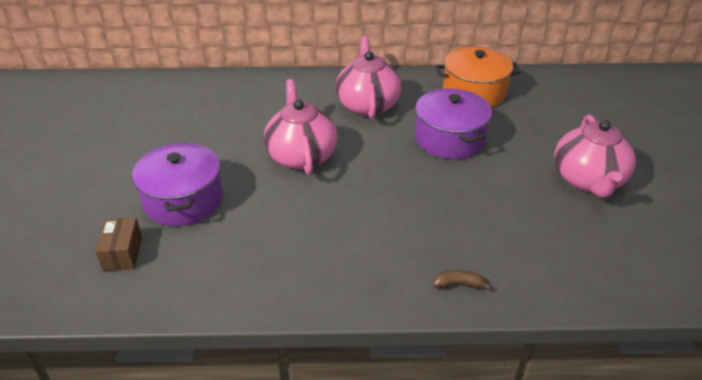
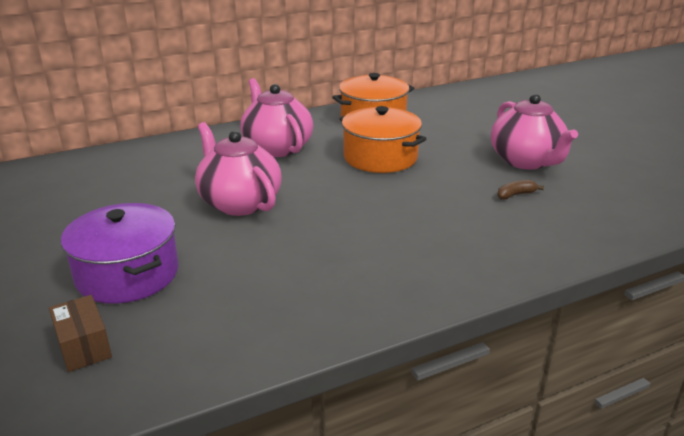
camera: 25 degrees left, 10 degrees down
purple pot [415,88,492,159] -> orange pot [339,106,426,173]
brown banana [433,270,491,290] -> brown banana moved to [497,180,544,199]

